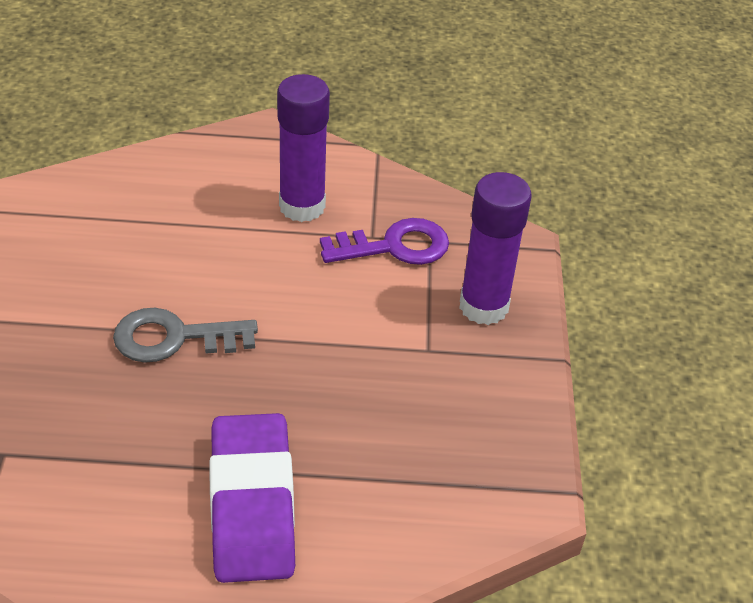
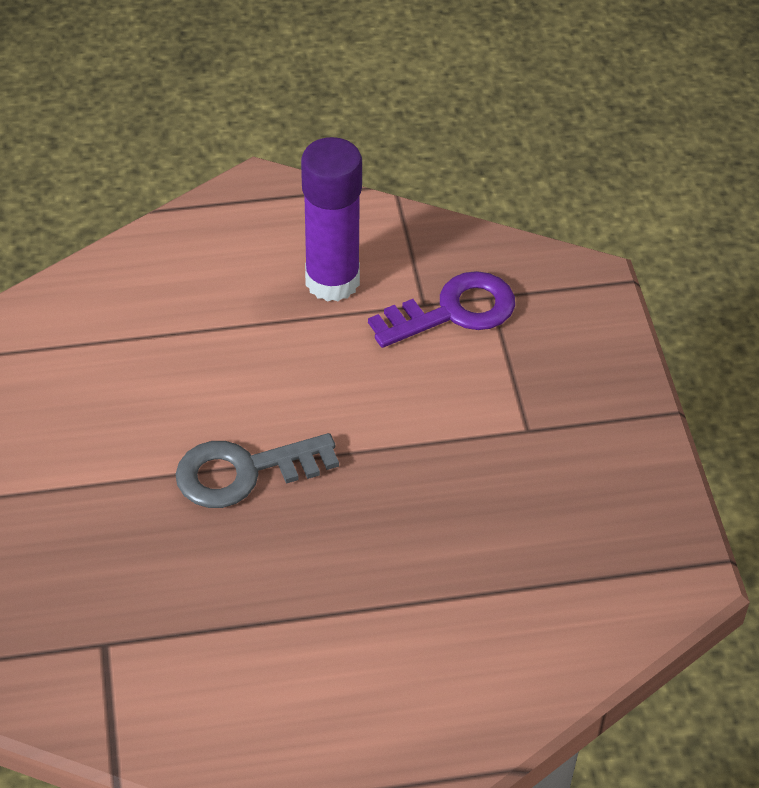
camera: 10 degrees left, 5 degrees up
purple eraser [209,413,295,583] -> none
purple glue stick [459,172,532,325] -> none

